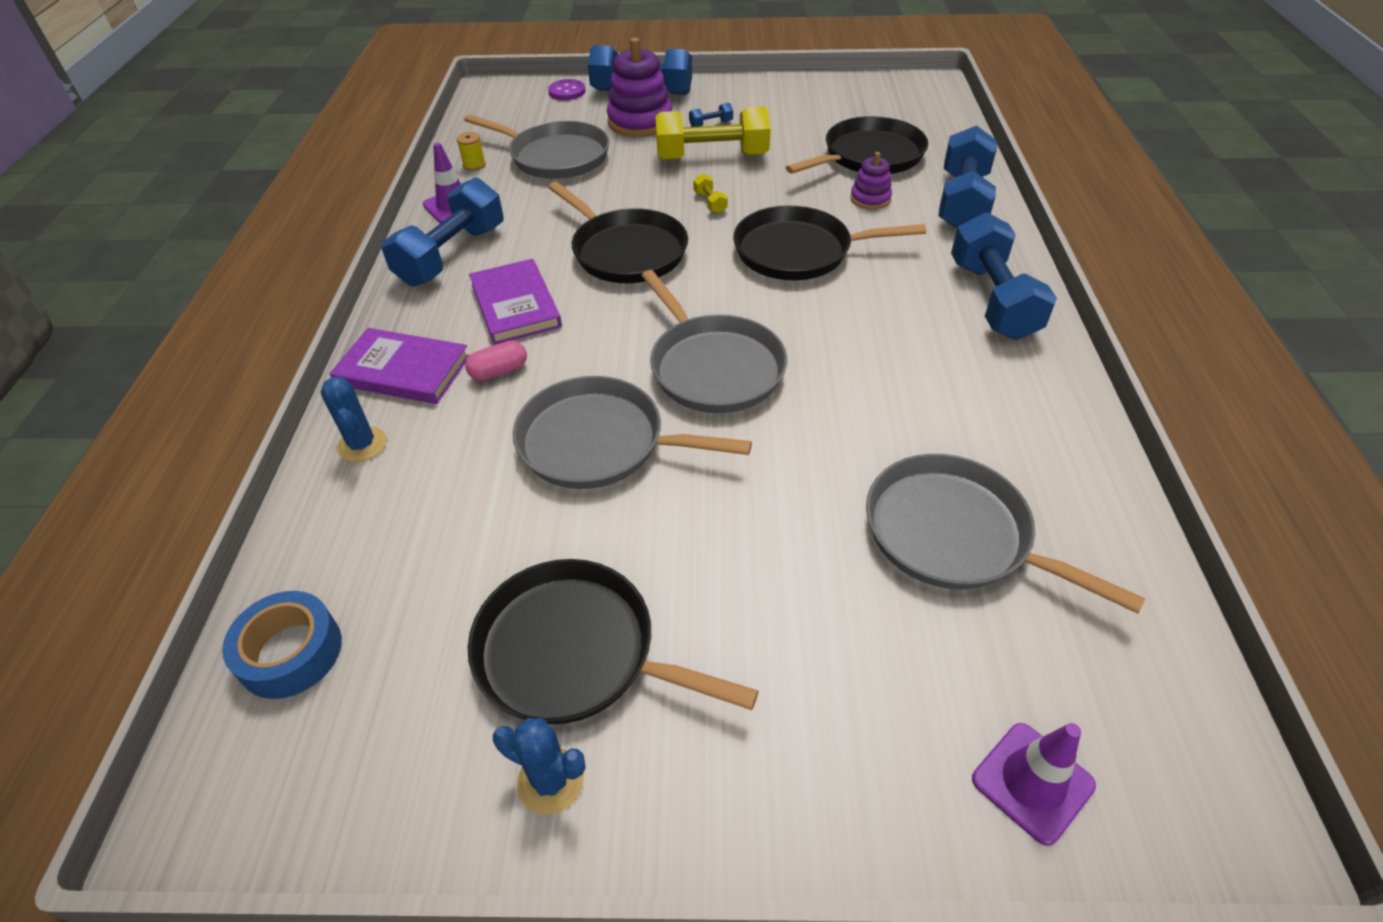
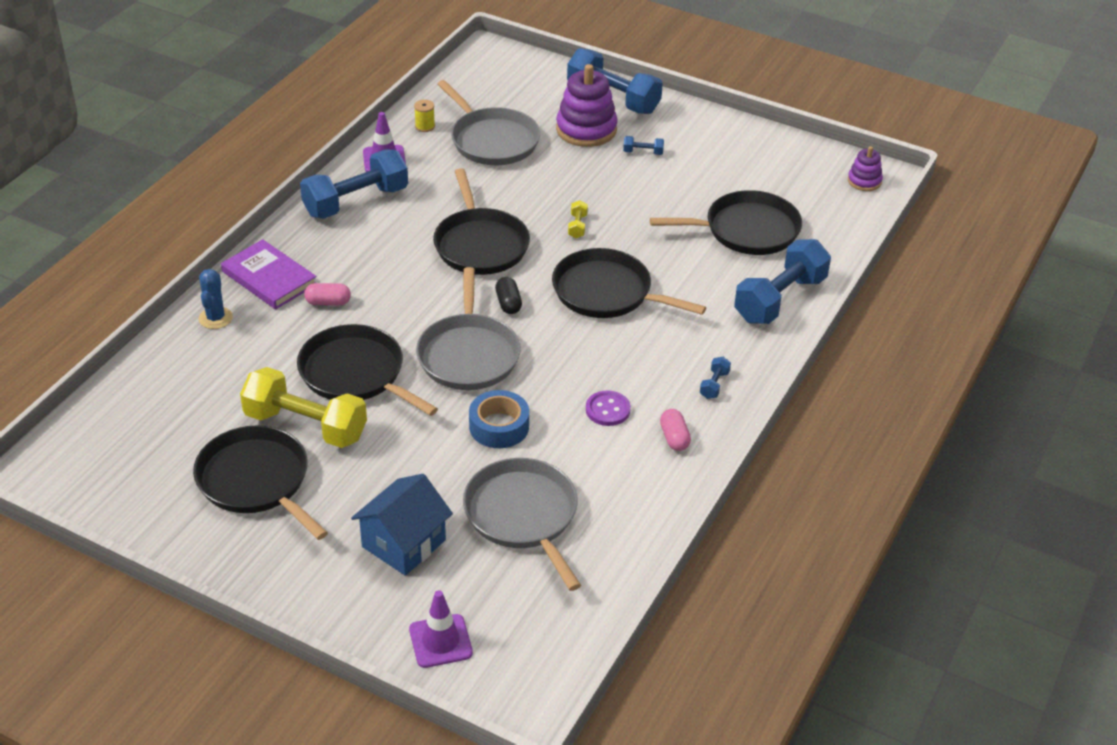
camera: 25 degrees right, 5 degrees down
blue tape [222,591,342,699] -> blue tape moved to [469,390,529,448]
purple book [469,259,562,345] -> none
blue cactus [493,718,586,815] -> none
grey pan [513,376,752,489] -> black pan [297,324,438,416]
purple button [548,79,586,100] -> purple button moved to [586,391,631,426]
yellow dumbbell [655,106,771,160] -> yellow dumbbell moved to [240,367,367,448]
purple stacking toy [850,152,892,210] -> purple stacking toy moved to [848,146,883,191]
blue dumbbell [951,212,1057,340] -> blue dumbbell [700,357,731,399], size x0.40
none -> blue house [351,474,453,576]
none -> black capsule [495,277,522,314]
none -> pink capsule [660,409,691,451]

